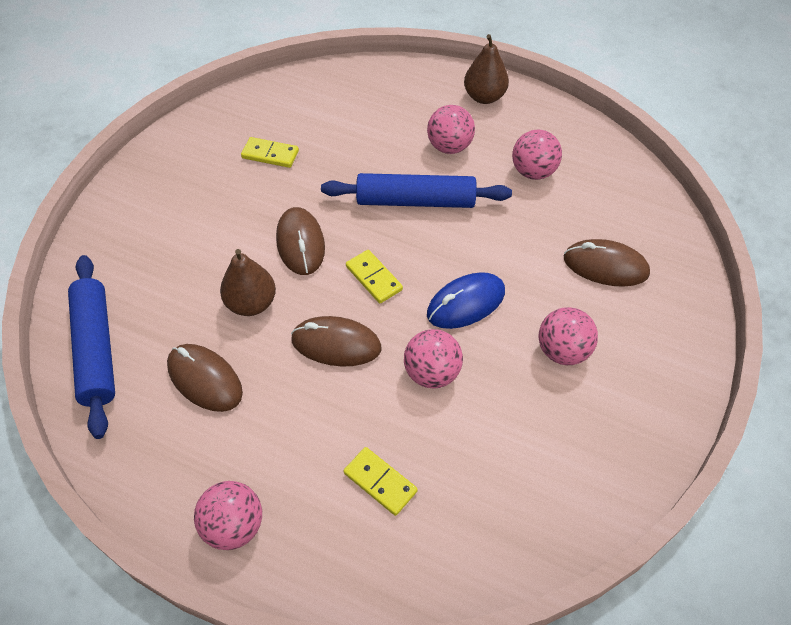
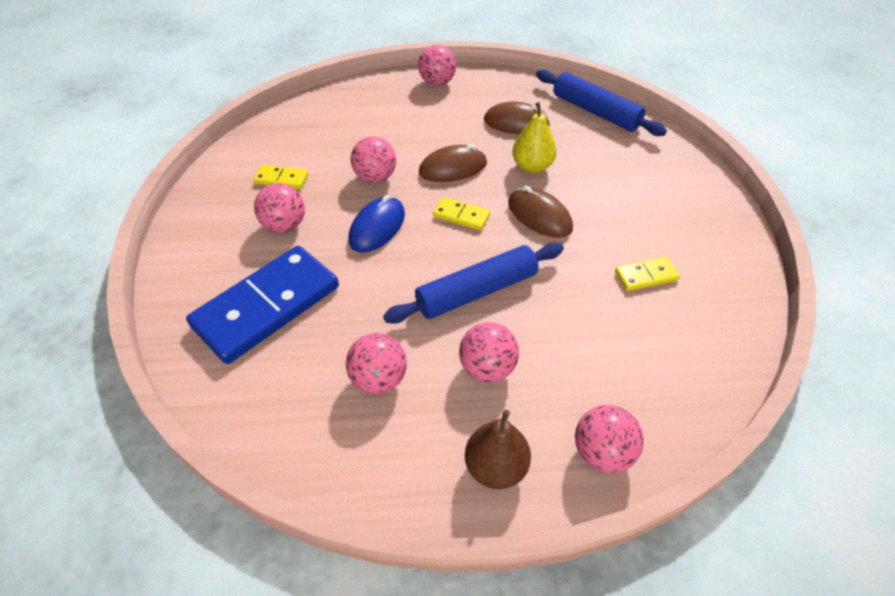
camera: 150 degrees right, 5 degrees down
brown pear [220,249,276,316] -> yellow pear [512,102,557,173]
yellow domino [344,447,418,516] -> yellow domino moved to [253,165,309,189]
brown mouse [564,239,650,287] -> blue domino [186,246,339,364]
none -> pink ball [575,405,644,473]

